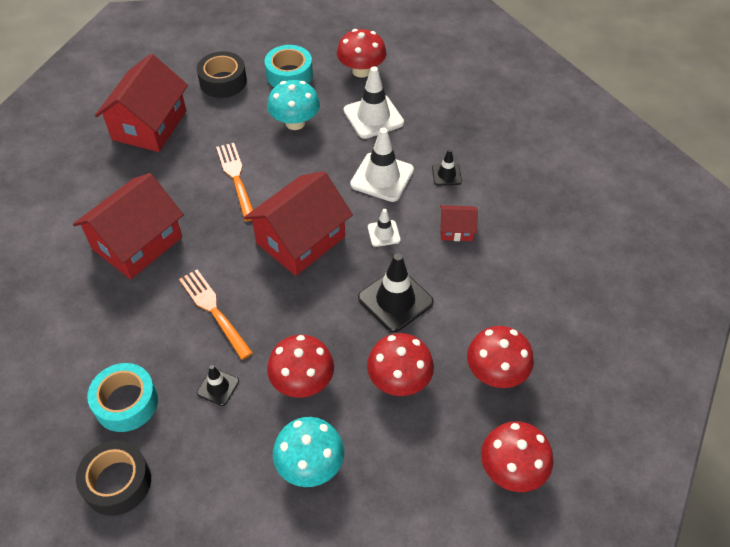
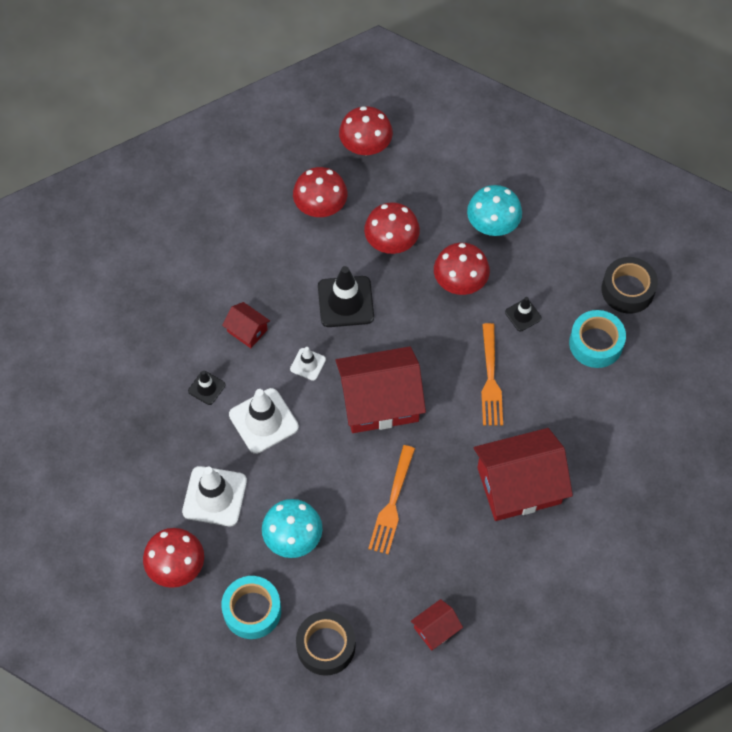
camera: 145 degrees left, 10 degrees up
red house [95,54,188,152] -> red house [411,599,463,651], size x0.47

